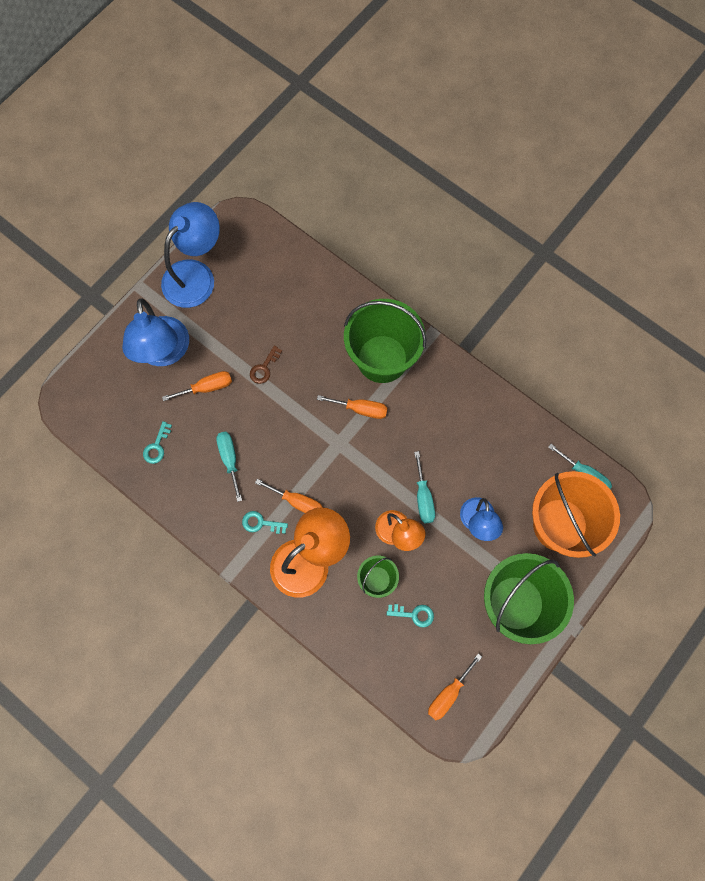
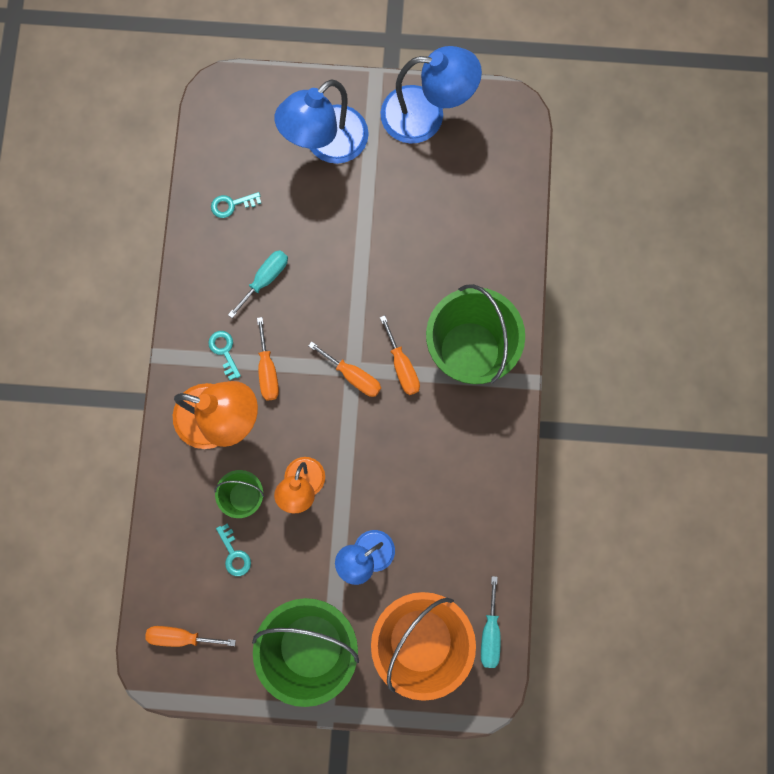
camera: 55 degrees right, 5 degrees up
orange screwdriver [162,371,232,401] -> orange screwdriver moved to [308,341,381,397]
brown key [250,345,282,384] -> none
turquoise screwdriver [414,451,435,523] -> none

